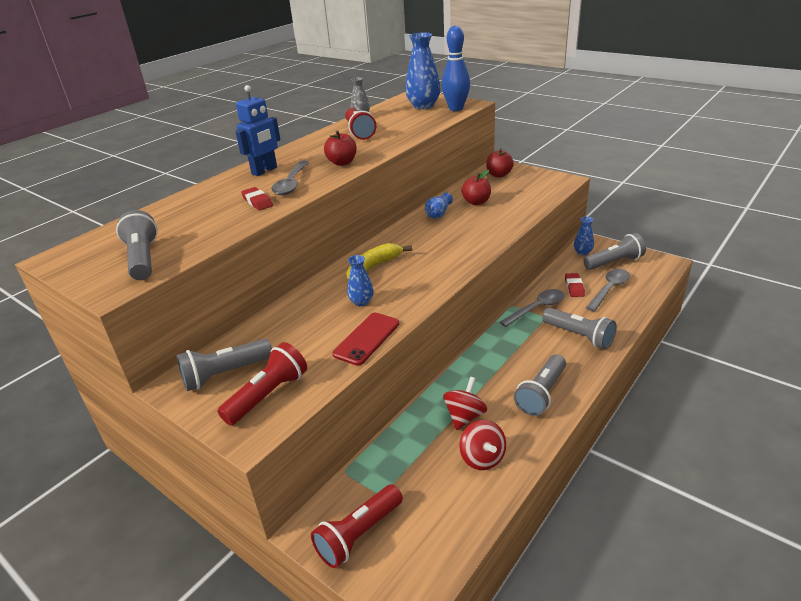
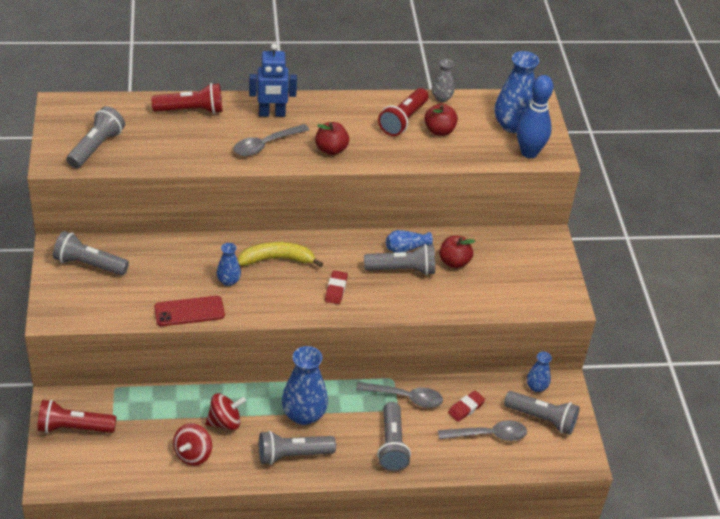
camera: 40 degrees right, 10 degrees up
red flashlight [217,342,307,426] -> red flashlight moved to [152,83,222,114]
red eraser [241,187,273,210] -> red eraser moved to [325,270,348,304]
red apple [486,148,514,177] -> red apple moved to [424,103,458,136]
none -> blue vase [282,346,328,425]
none -> grey flashlight [364,244,435,276]

